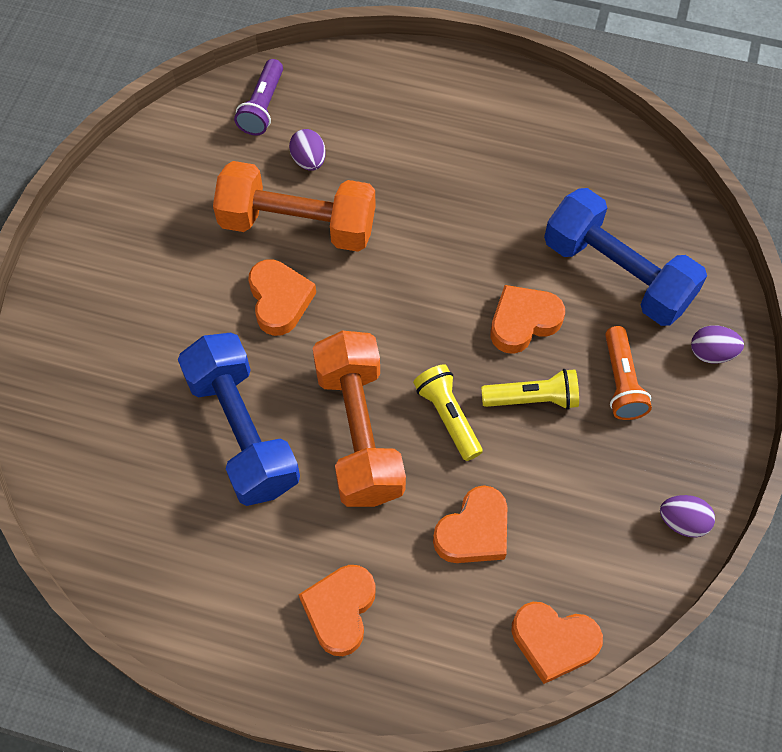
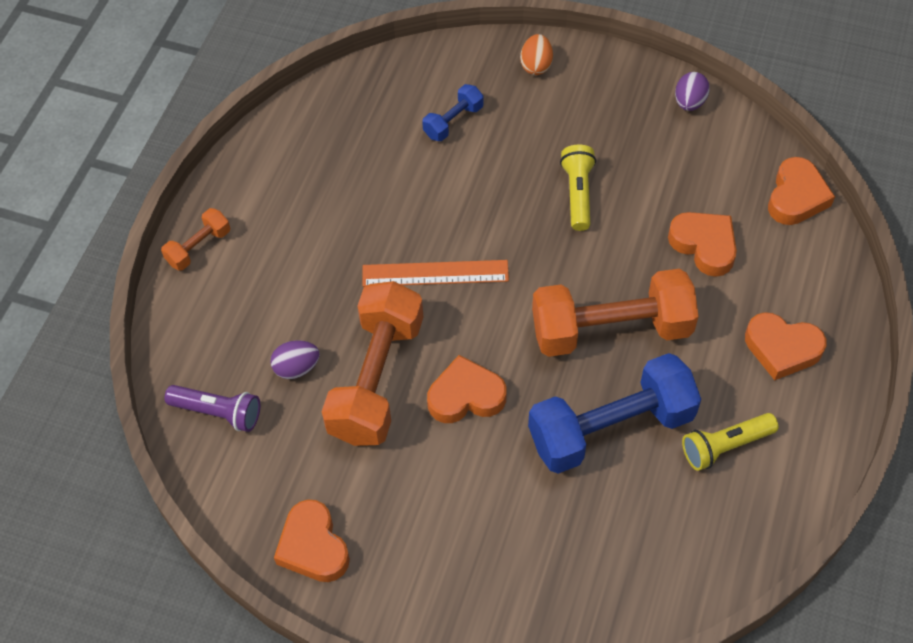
camera: 85 degrees left, 5 degrees down
yellow flashlight [413,364,483,461] -> yellow flashlight moved to [682,413,779,471]
orange heart [490,285,565,354] -> orange heart moved to [274,500,350,582]
blue dumbbell [544,188,707,326] -> blue dumbbell [422,84,484,141], size x0.47
orange flashlight [605,326,652,420] -> none
purple egg [691,325,744,364] -> orange egg [520,34,553,75]
none -> orange dumbbell [161,208,230,271]
none -> orange ruler [362,260,509,287]

